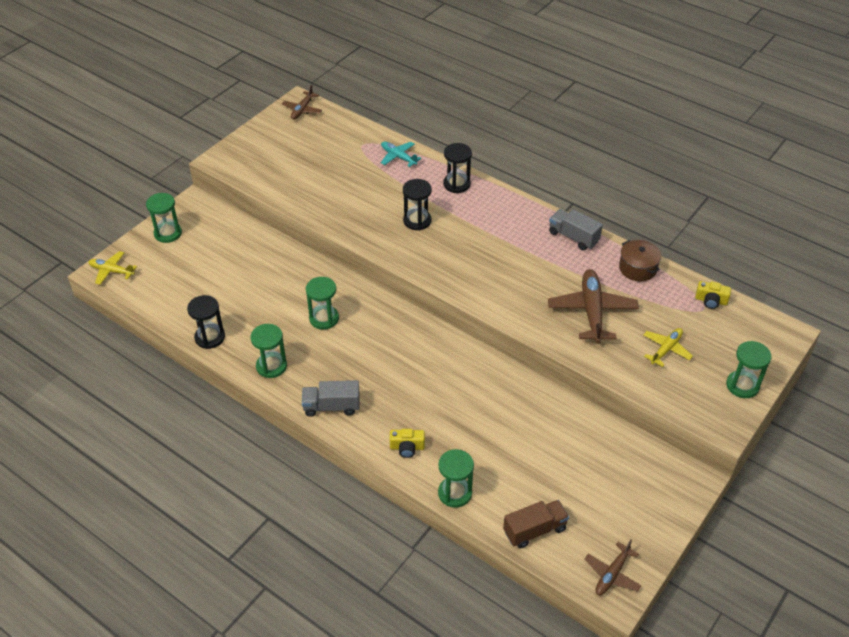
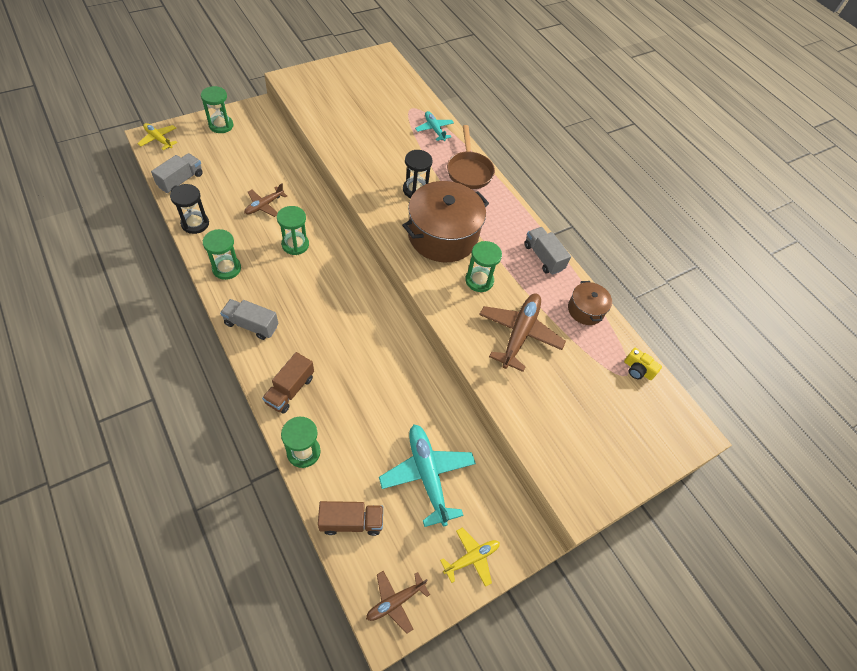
camera: 15 degrees right, 10 degrees up
brown plane [282,85,322,120] -> brown plane moved to [244,183,287,217]
yellow camera [390,429,425,458] -> brown truck [262,352,314,414]
black hourglass [443,143,472,193] -> brown pan [447,125,495,189]
yellow plane [643,328,693,367] -> yellow plane moved to [440,527,500,587]
green hourglass [726,341,771,398] -> green hourglass moved to [465,241,502,292]
none -> grey truck [151,153,203,193]
none -> turquoise plane [379,424,476,527]
none -> brown pot [402,181,489,262]

